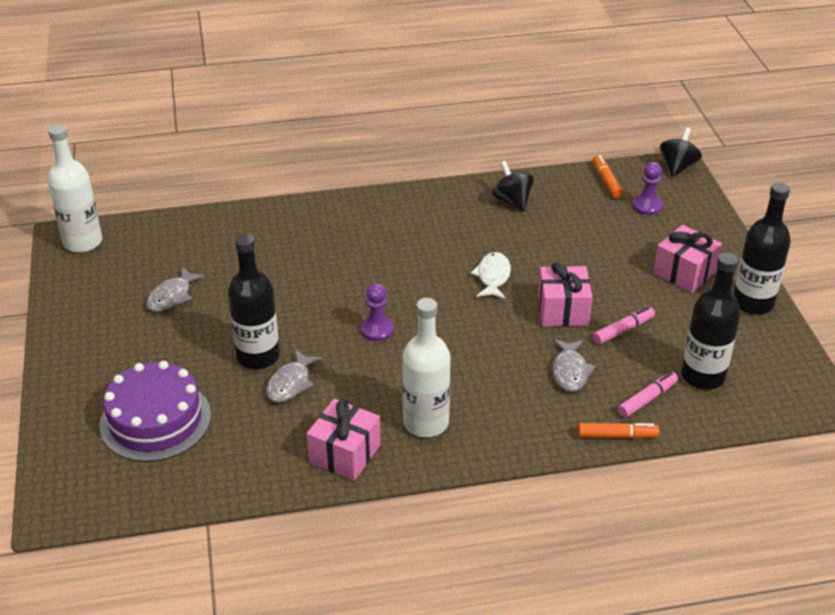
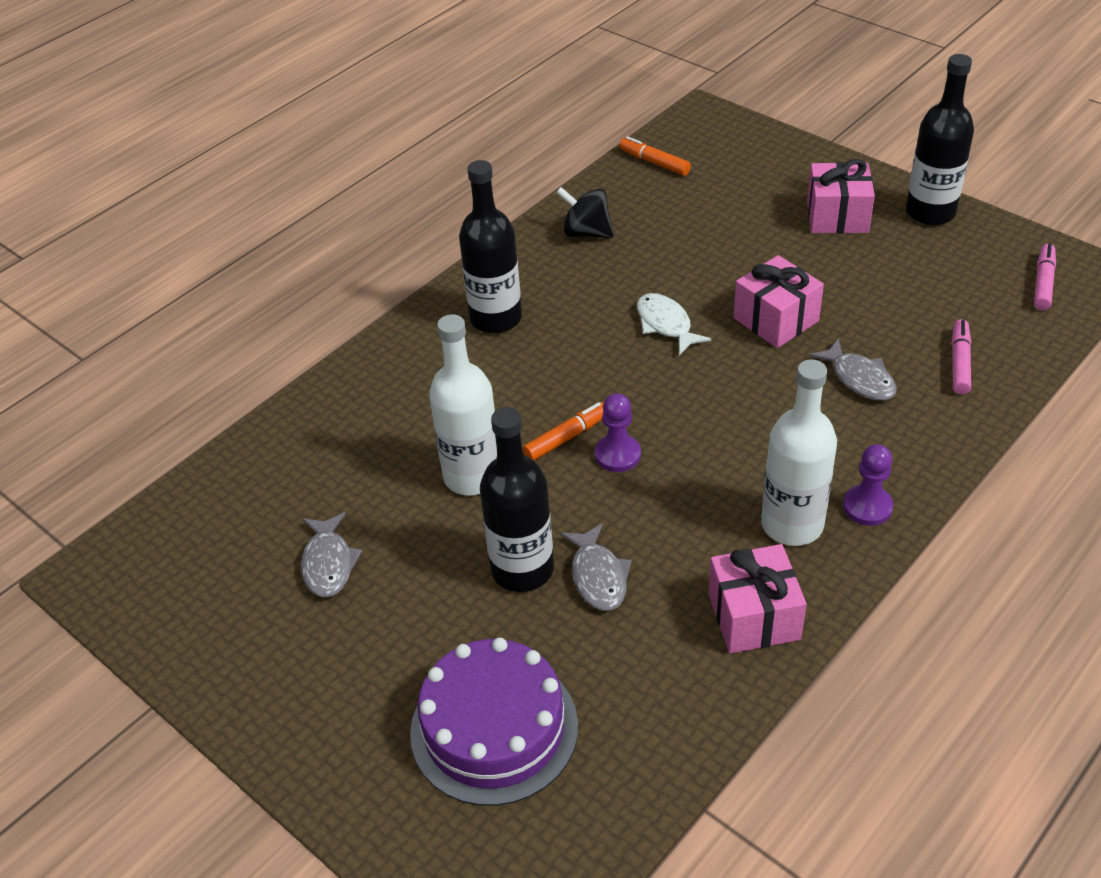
camera: 35 degrees left, 5 degrees up
white bottle [48,125,102,253] -> white bottle moved to [429,314,497,495]
orange marker [578,423,659,439] -> orange marker moved to [523,402,604,461]
pink marker [593,307,655,344] -> pink marker moved to [1034,244,1056,311]
purple pawn [633,162,663,215] -> purple pawn moved to [843,444,893,526]
black spinning top [660,127,702,177] -> none
black bottle [681,253,741,390] -> black bottle moved to [459,160,522,333]

